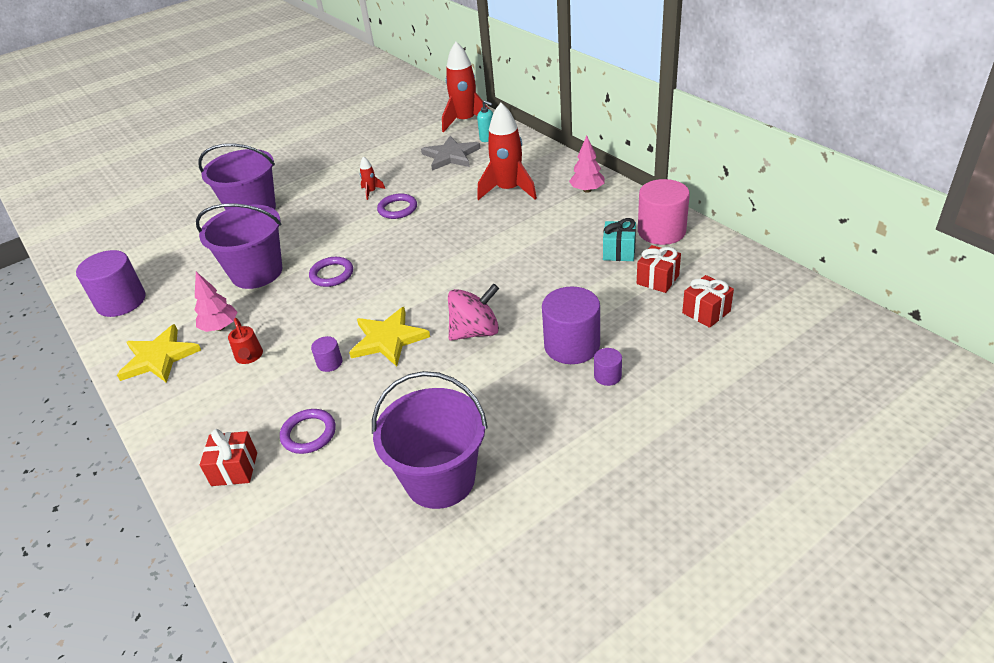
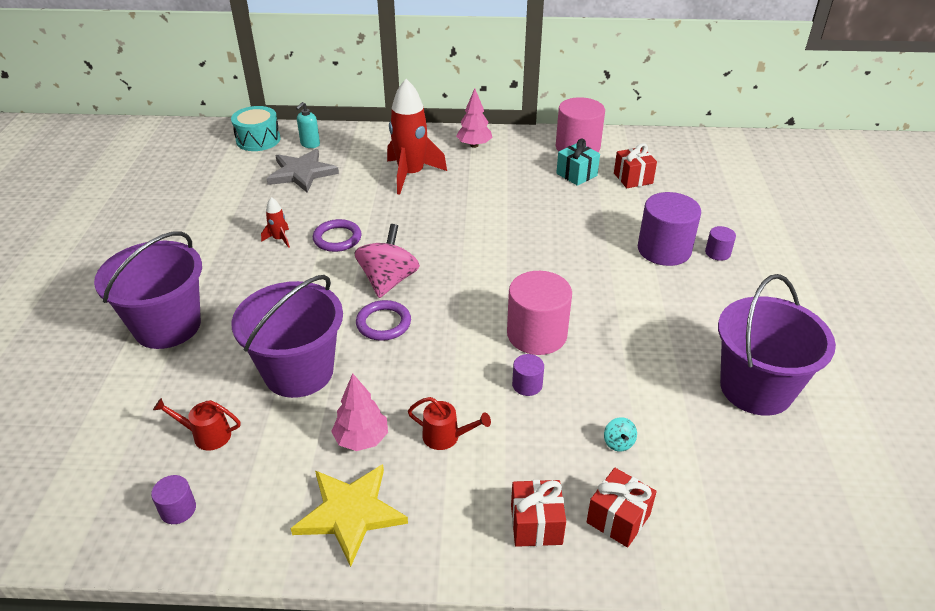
camera: 55 degrees left, 0 degrees up
purple cylinder [76,250,146,317] -> purple cylinder [151,475,196,524], size x0.47
purple ring [280,409,336,454] -> turquoise spinning top [604,417,637,452]
yellow star [349,307,430,366] -> pink cylinder [507,271,572,355]
red rocket [442,42,489,132] -> turquoise drum [231,106,280,151]
pink spinning top [448,284,499,341] -> pink spinning top moved to [355,224,420,298]
turquoise soap dispenser [477,100,493,142] -> turquoise soap dispenser turned 135 degrees clockwise [296,102,320,148]
red gift [682,275,734,328] -> red gift moved to [511,480,566,547]
none -> red watering can [153,398,240,450]

